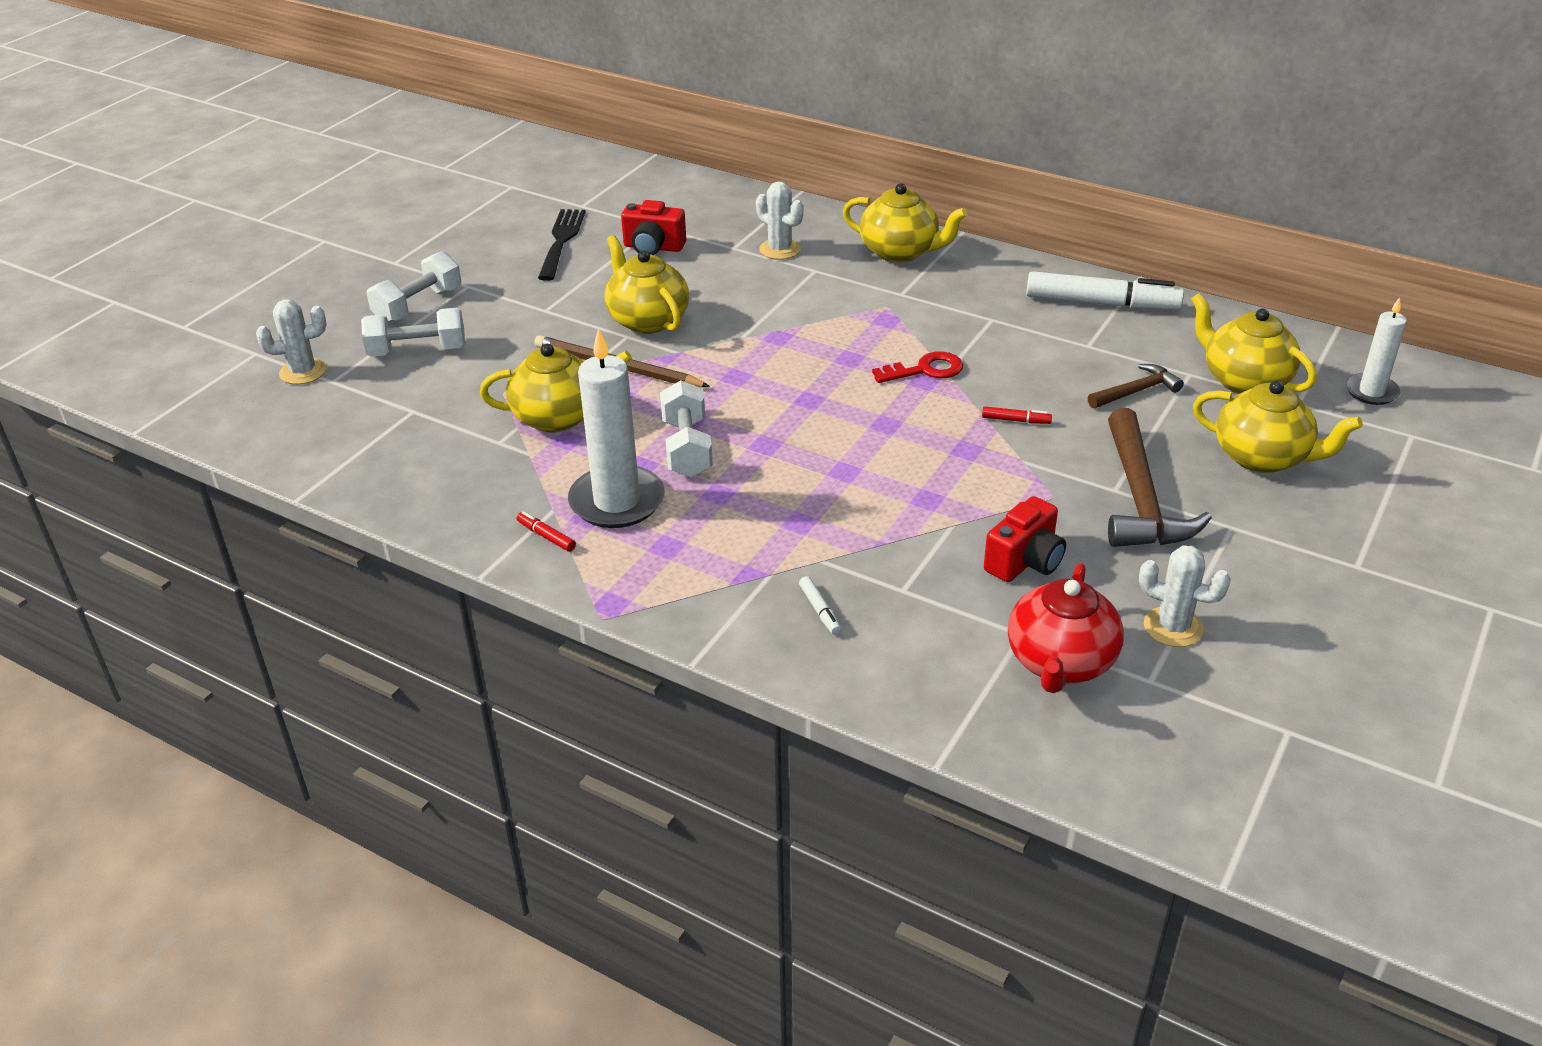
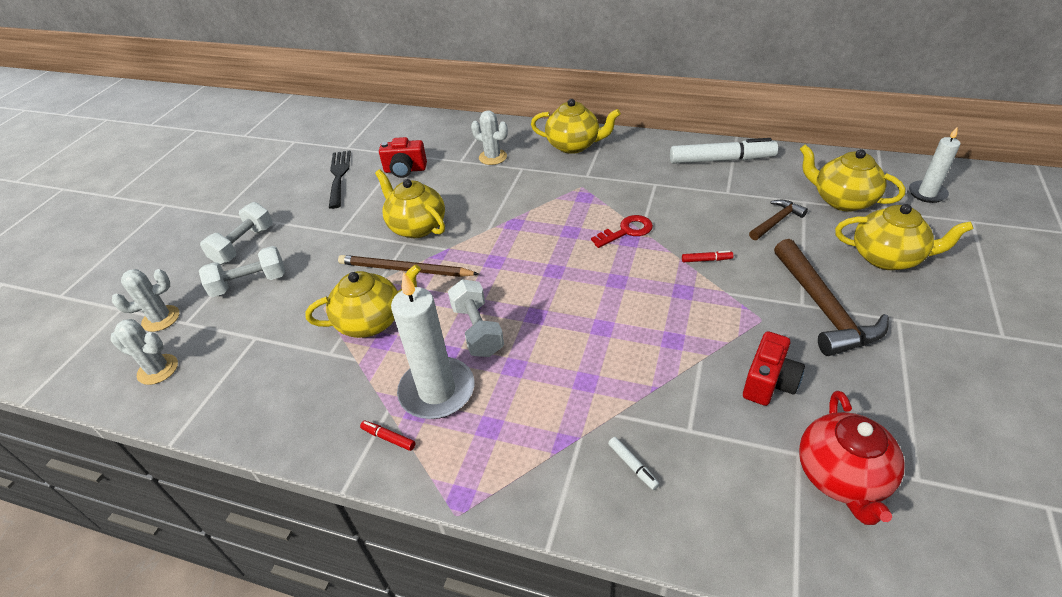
camera: 10 degrees left, 5 degrees up
white cactus [1139,545,1231,647] -> white cactus moved to [110,319,178,385]

